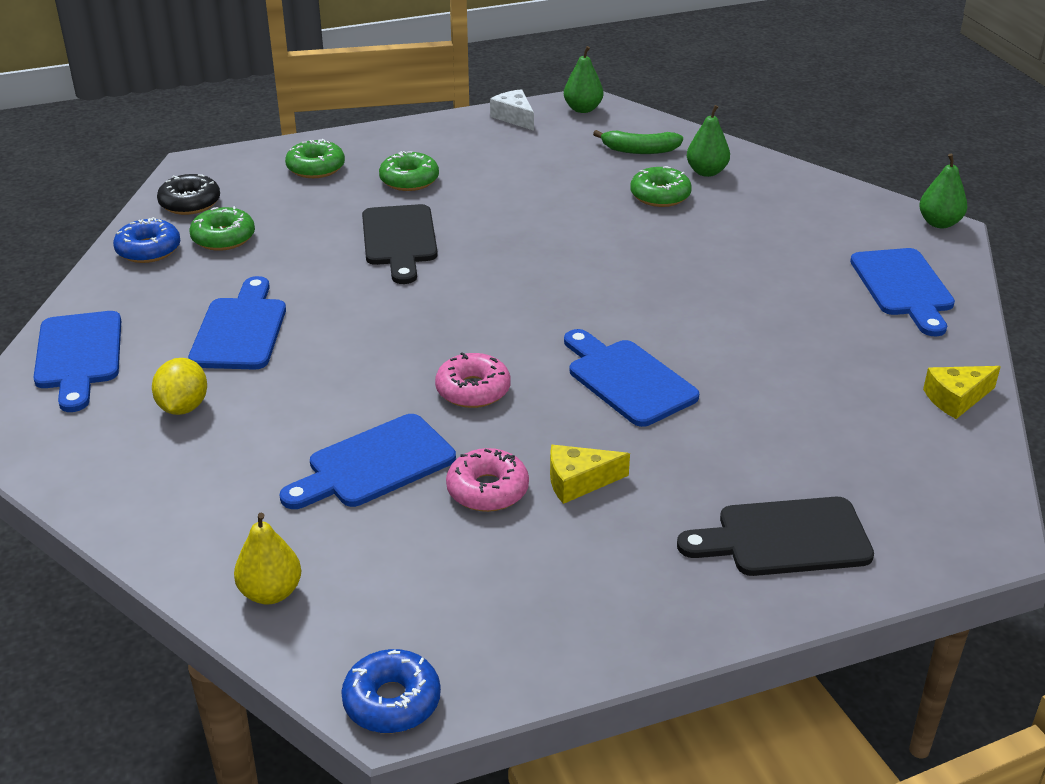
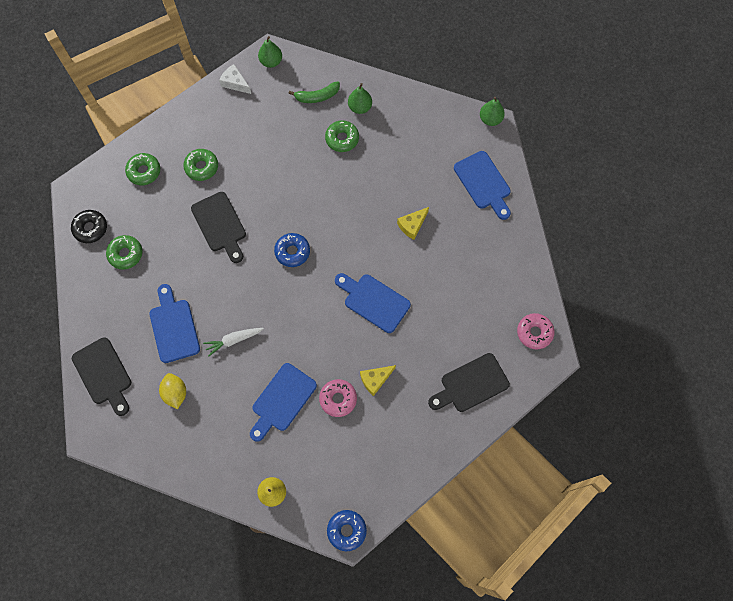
camera: 20 degrees left, 35 degrees up
blue cutting board [33,311,121,412] -> black cutting board [72,337,131,416]
blue donut [113,217,181,263] -> blue donut moved to [274,233,310,267]
pink donut [435,352,510,408] -> pink donut moved to [517,313,554,349]
yellow cheese [923,366,1001,419] -> yellow cheese moved to [397,207,429,240]
none -> white carrot [203,328,264,357]

